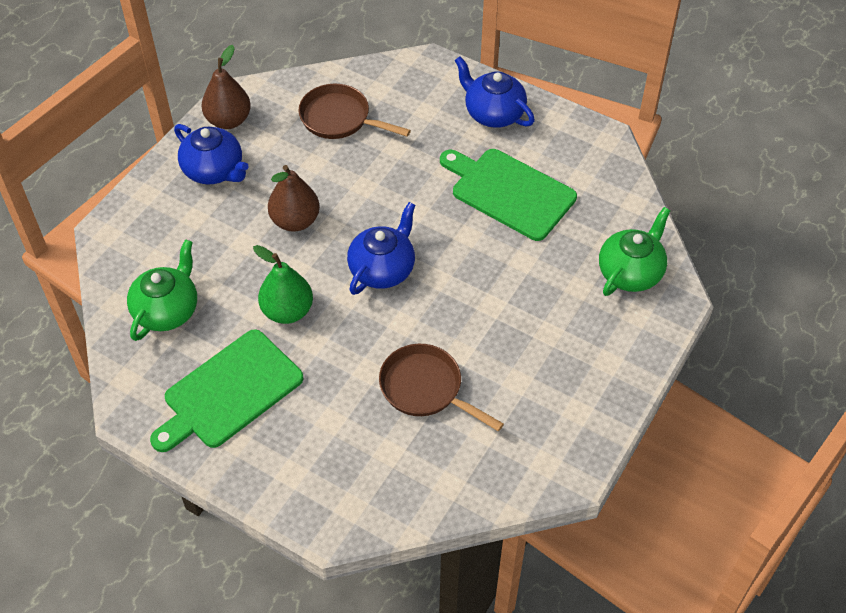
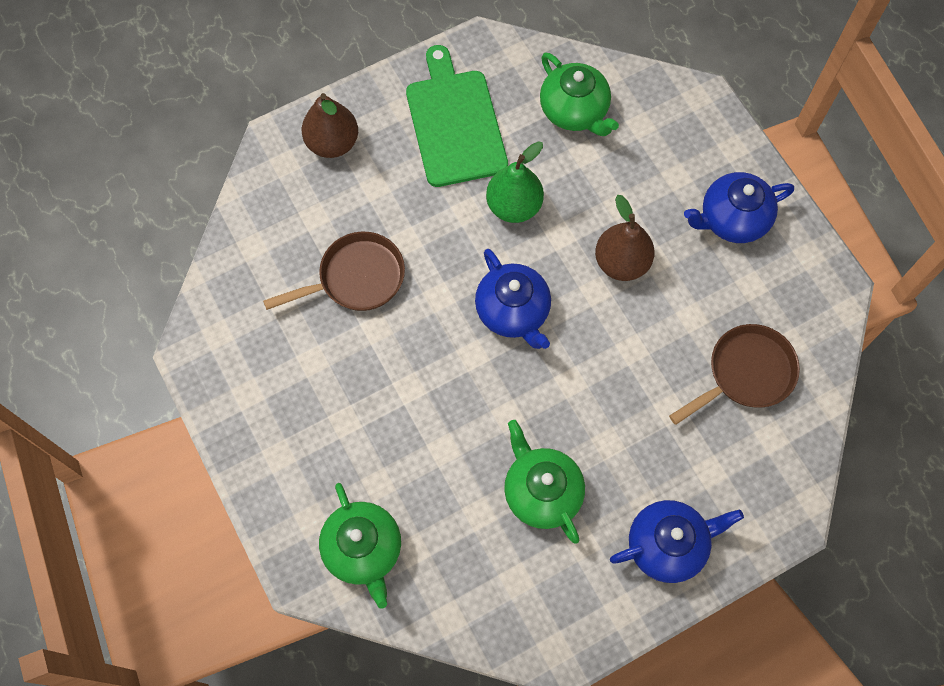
camera: 120 degrees right, 15 degrees up
brown pear [202,45,251,129] -> brown pear moved to [302,93,358,158]
green cutting board [440,149,577,241] -> green teapot [504,420,585,544]

